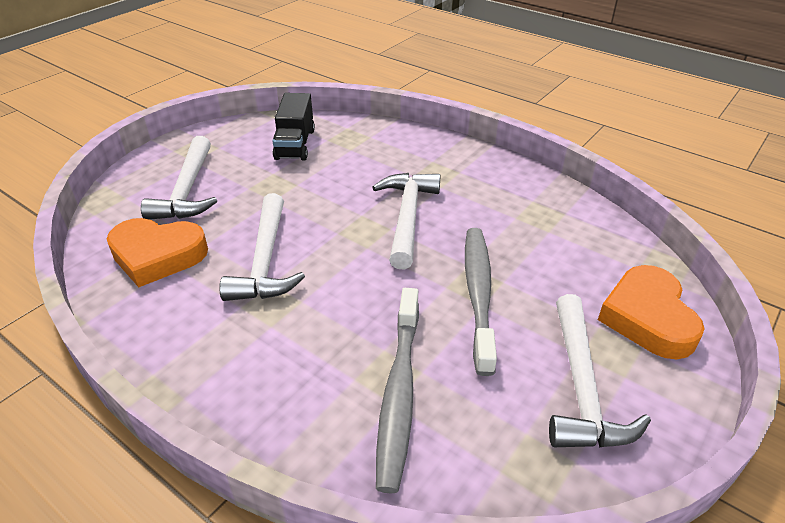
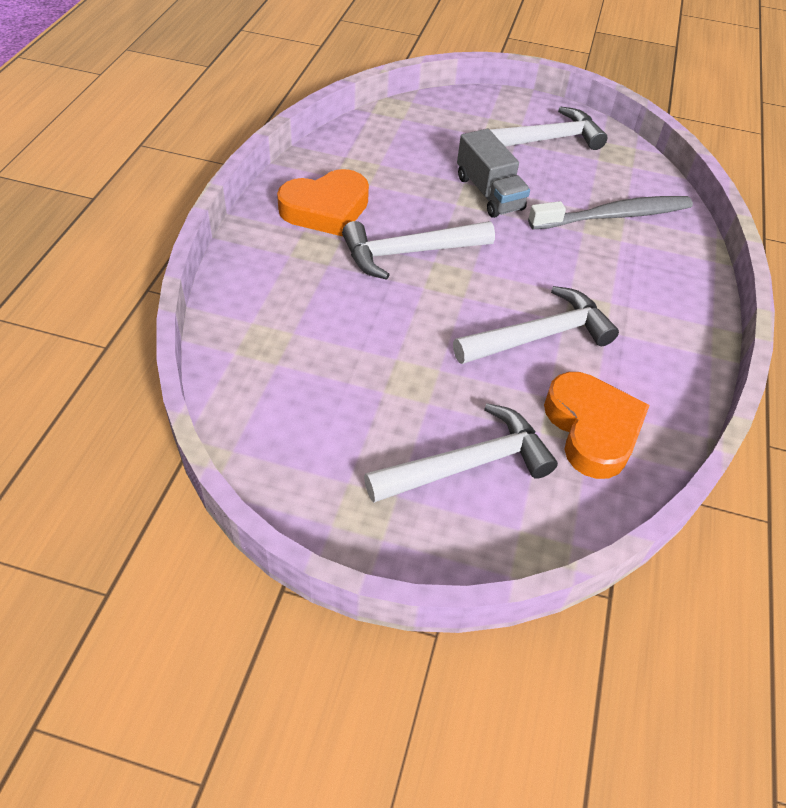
camera: 115 degrees left, 10 degrees up
black truck [273,93,315,161] -> none
grey toothbrush [465,228,497,376] -> grey truck [457,129,530,218]
orange heart [598,265,704,359] -> orange heart moved to [277,169,369,237]

